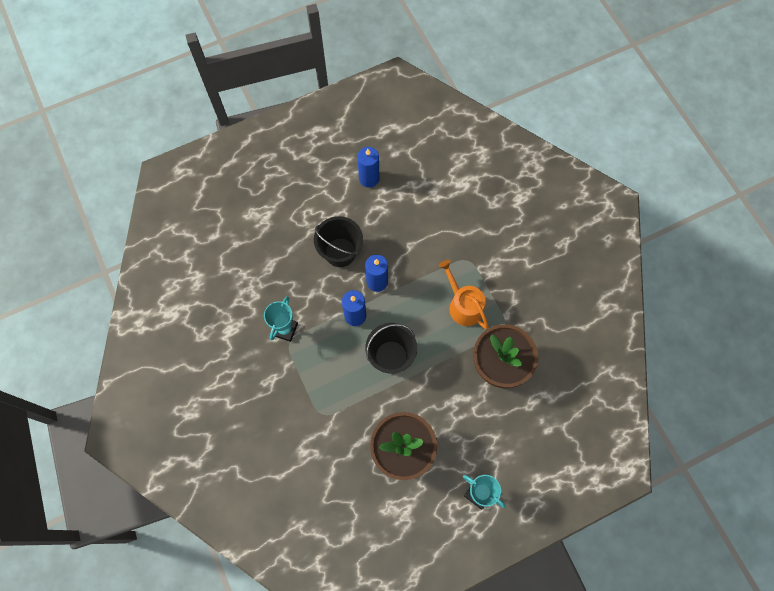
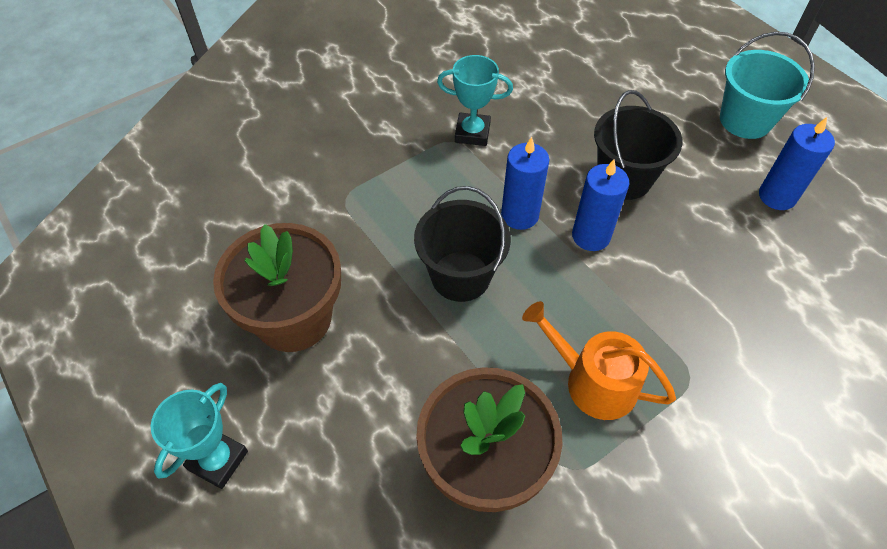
camera: 80 degrees right, 15 degrees down
orange watering can [439,260,489,329] -> orange watering can turned 105 degrees counterclockwise [522,301,676,420]
none -> turquoise bucket [720,32,815,139]

